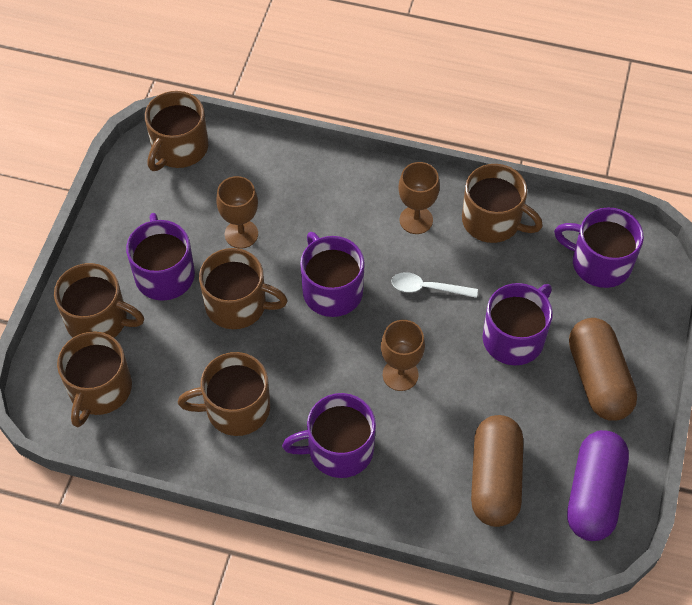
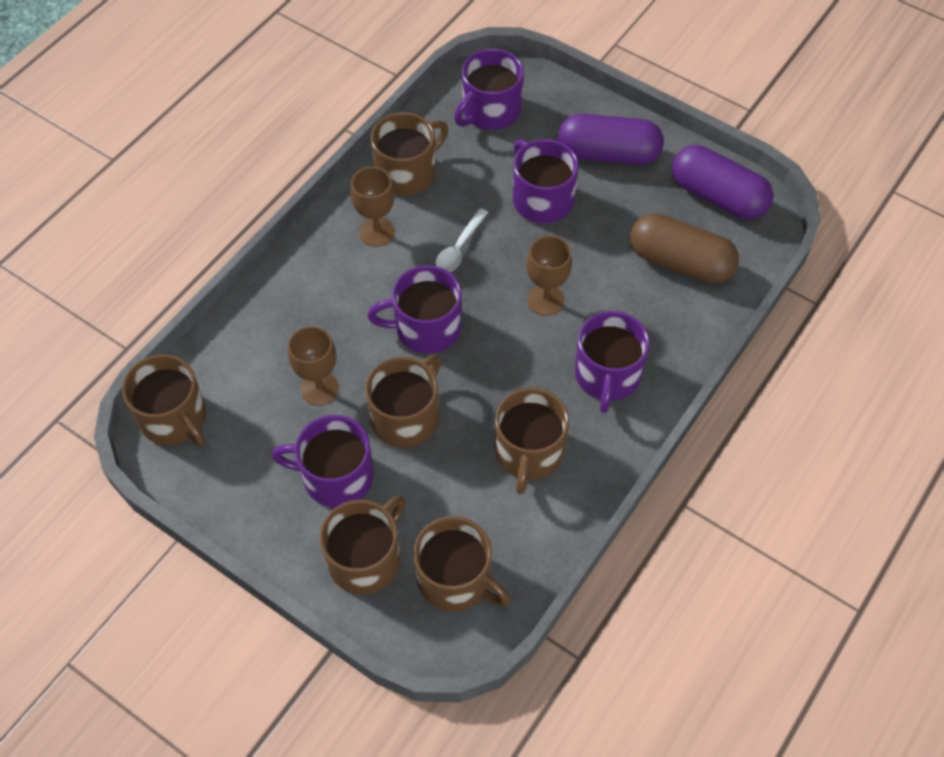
camera: 70 degrees left, 0 degrees up
brown capsule [569,318,637,421] -> purple capsule [558,114,664,165]

